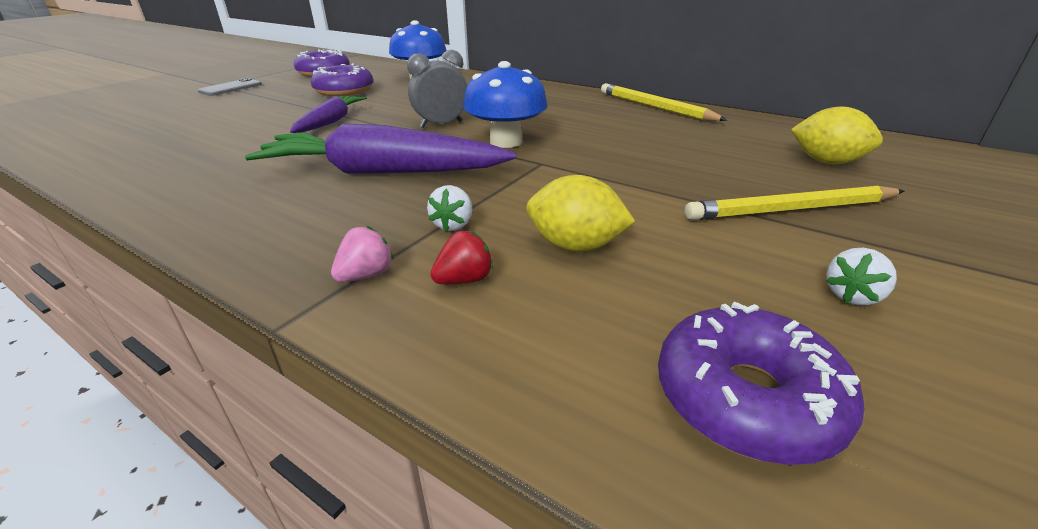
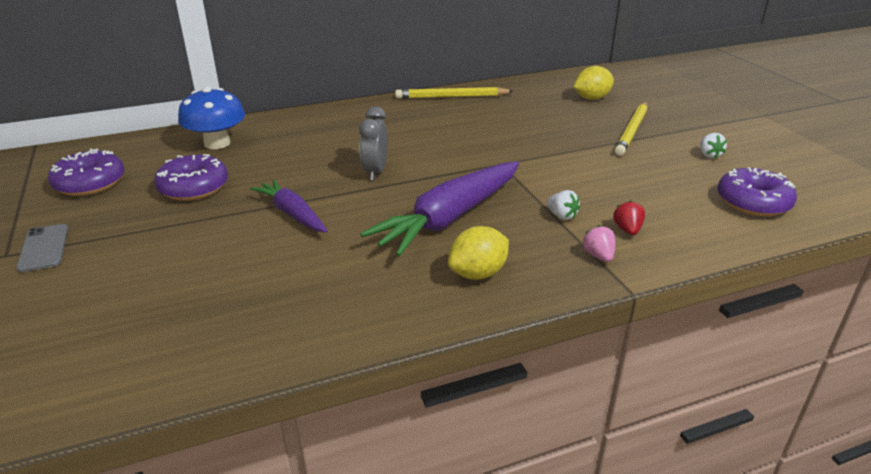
camera: 55 degrees left, 0 degrees up
blue mushroom [463,61,548,148] -> none
yellow lemon [526,175,636,252] -> yellow lemon moved to [448,226,509,280]

